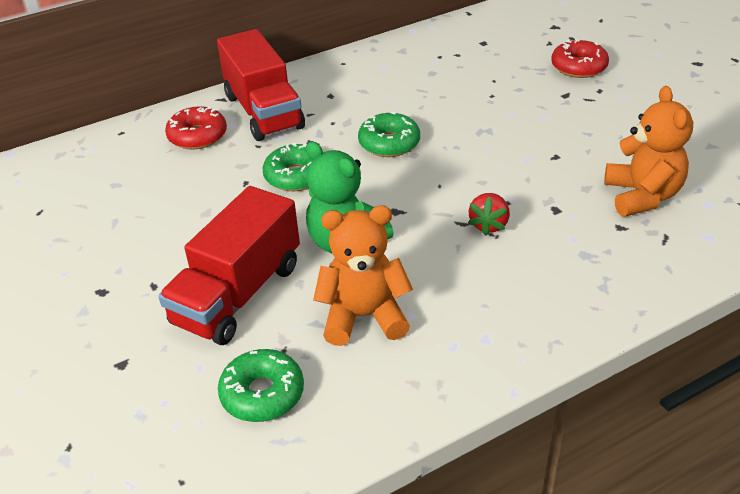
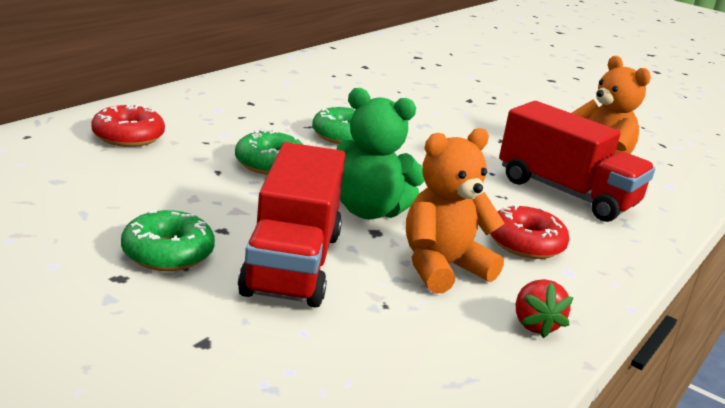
camera: 30 degrees left, 15 degrees down
red truck [217,29,305,141] -> red truck moved to [499,101,655,222]
green donut [218,349,304,422] -> green donut moved to [121,210,215,271]
red strawberry [468,193,510,236] -> red strawberry moved to [516,279,574,338]
red donut [551,39,609,78] -> red donut moved to [490,204,570,259]

